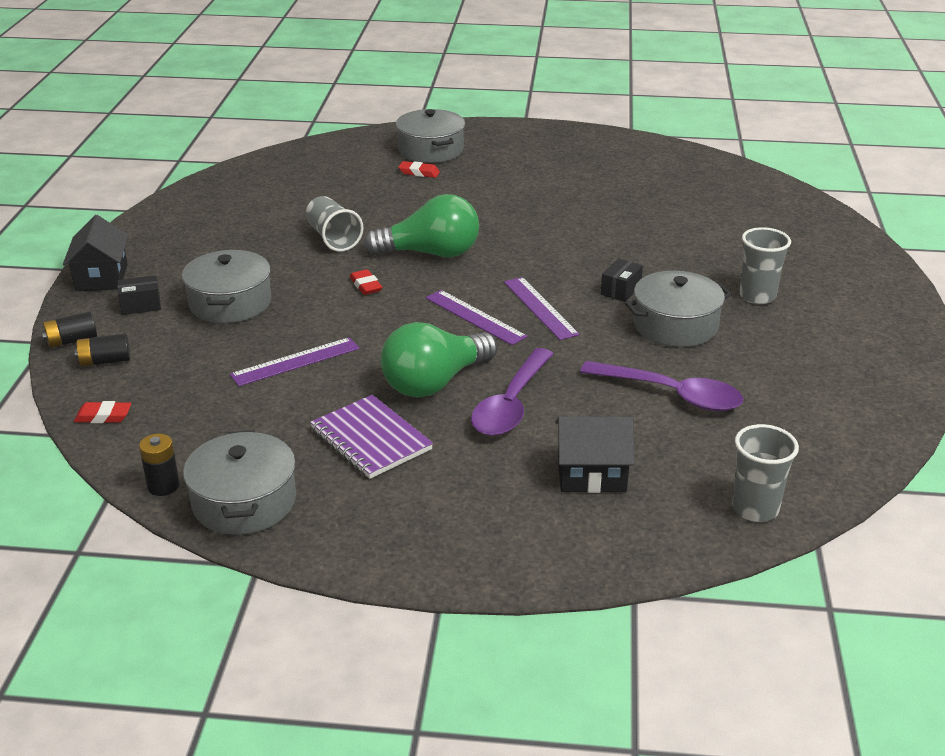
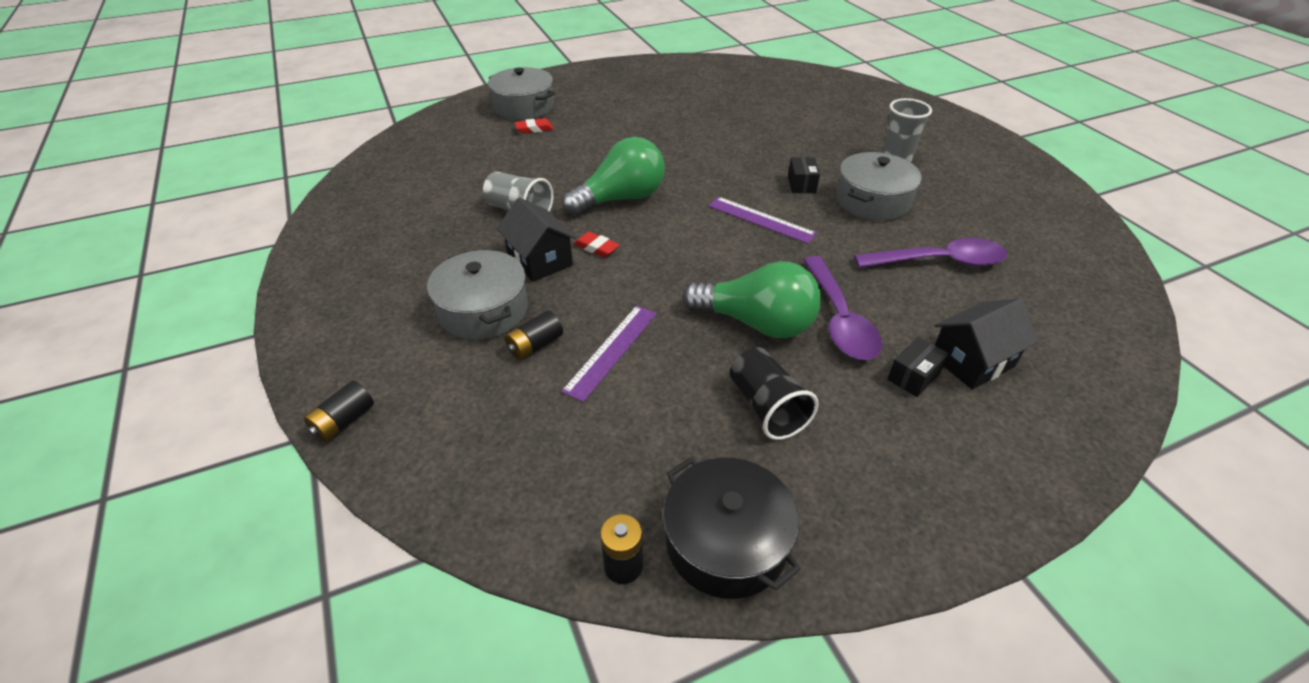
camera: 30 degrees left, 10 degrees up
black house [63,215,128,291] -> black house moved to [496,197,577,282]
black battery [74,334,130,367] -> black battery moved to [505,311,563,360]
red eraser [74,401,131,423] -> none
black box [117,275,161,315] -> black box moved to [887,337,949,397]
grey pot [183,430,296,535] -> black pot [663,457,801,599]
purple notebook [310,395,433,479] -> black cup [730,347,819,440]
green light bulb [381,322,497,398] -> green light bulb turned 90 degrees counterclockwise [682,261,821,338]
purple ruler [426,290,528,345] -> none
grey cup [732,424,799,522] -> none

